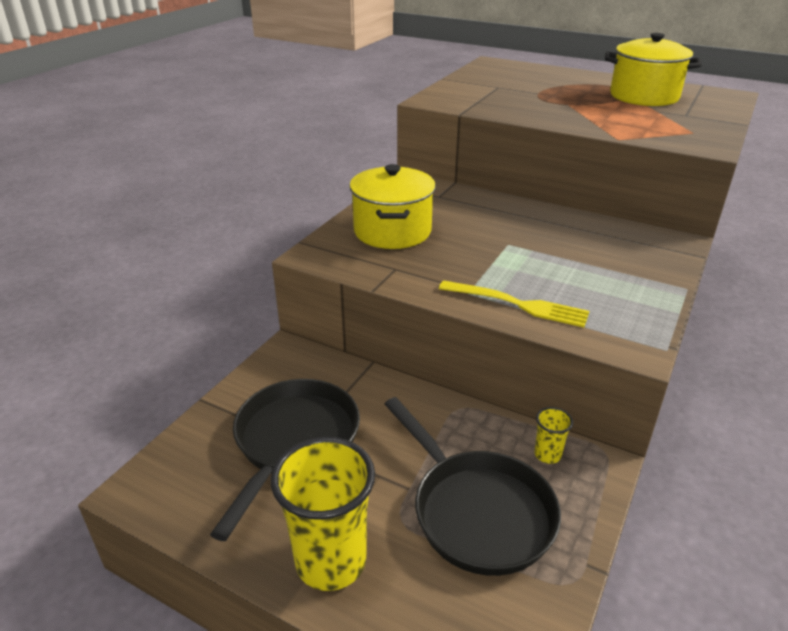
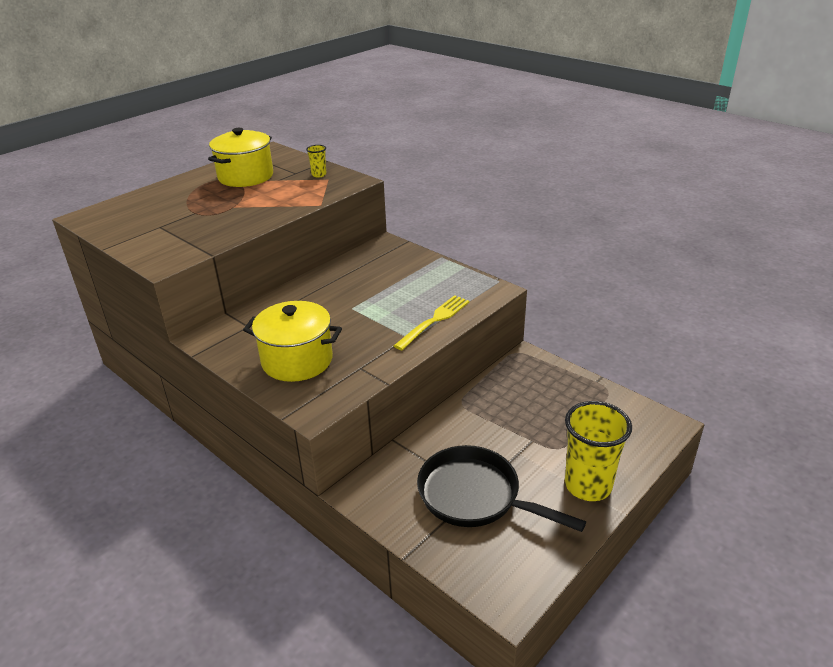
camera: 75 degrees left, 0 degrees up
black pan [385,397,561,576] -> none
yellow cup [534,407,573,464] -> yellow cup moved to [306,145,327,178]

